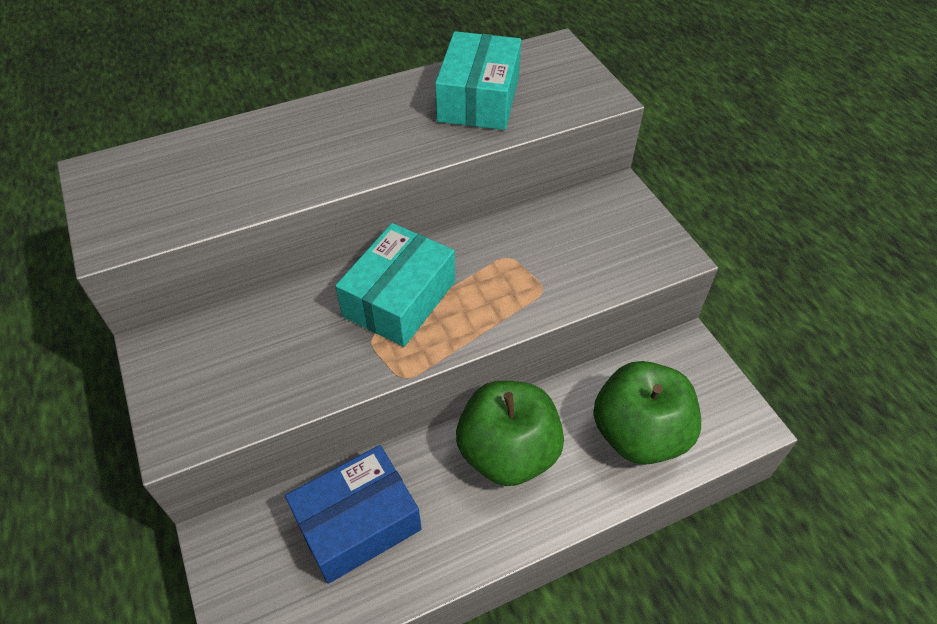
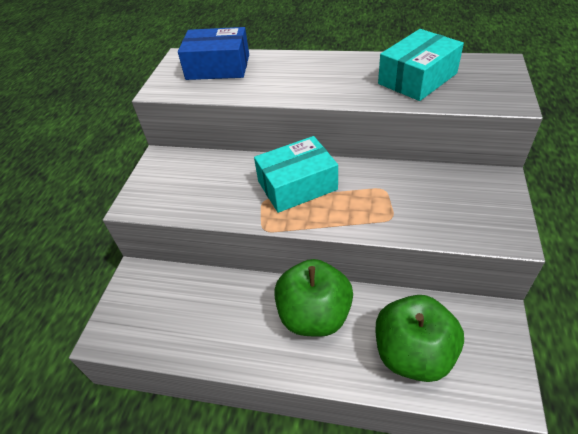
camera: 40 degrees right, 5 degrees down
blue box [285,445,422,584] -> blue box moved to [178,27,249,80]

